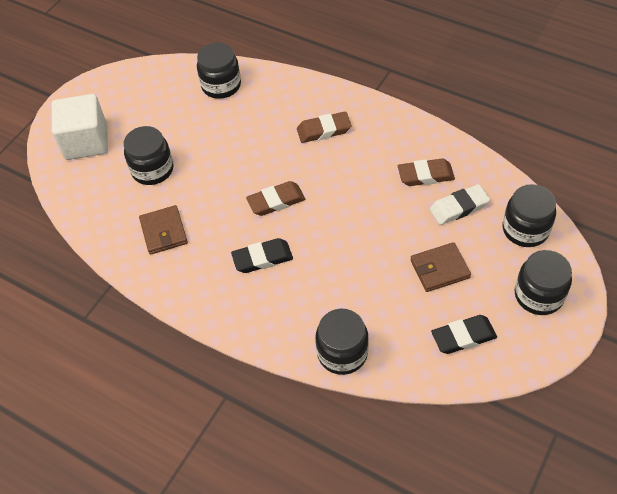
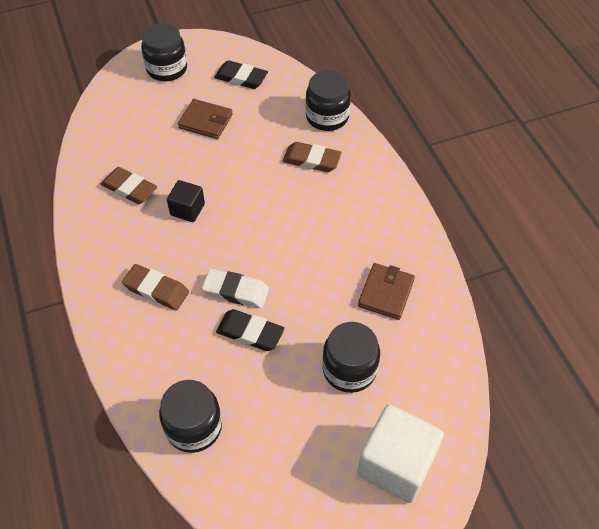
camera: 145 degrees left, 0 degrees up
black eraser [231,238,293,273] -> black eraser moved to [216,309,284,351]
brown eraser [246,181,305,216] -> brown eraser moved to [283,142,342,172]
white eraser [430,184,490,225] -> white eraser moved to [202,269,269,308]
black jar [503,184,556,247] -> none
none -> black cube [167,180,205,222]

